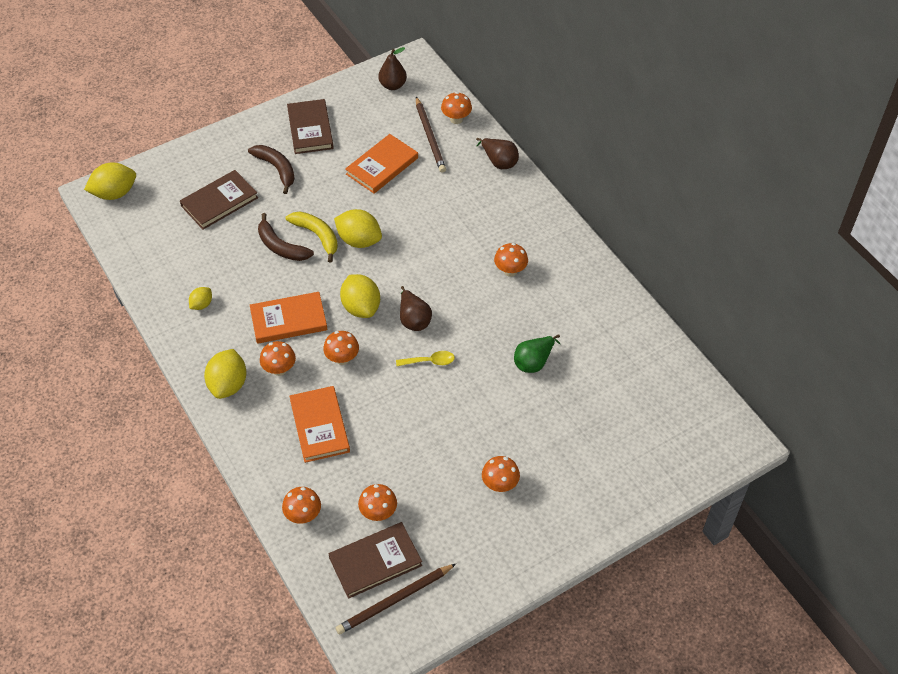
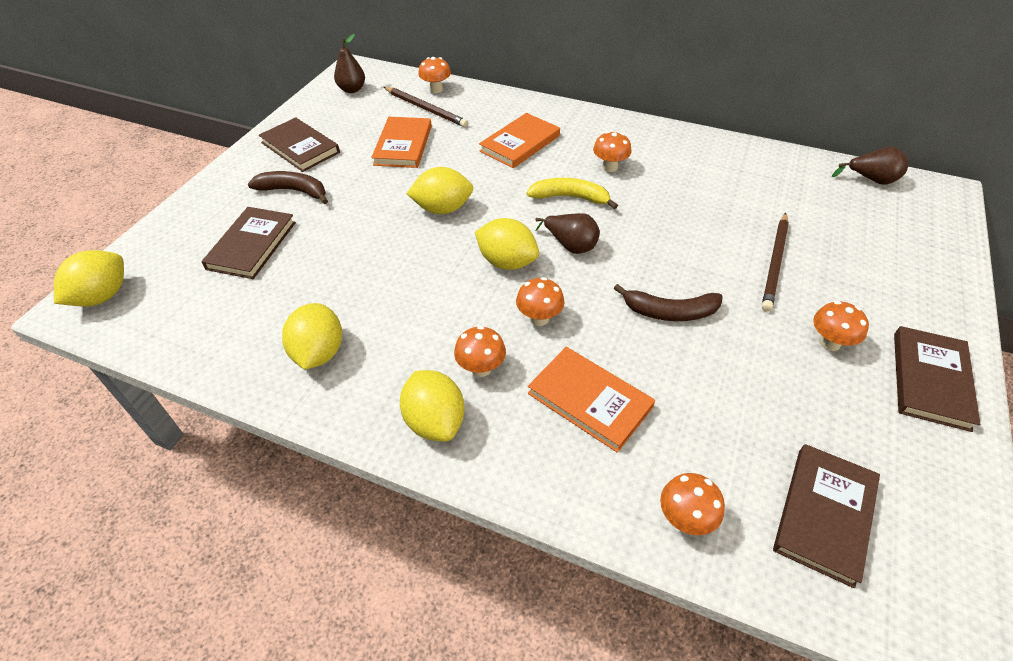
camera: 35 degrees left, 5 degrees down
yellow lemon [189,287,212,310] -> yellow lemon [282,303,342,370], size x1.84
orange book [250,292,328,344] -> orange book moved to [479,113,560,168]
brown banana [258,213,314,261] -> brown banana moved to [614,284,723,321]
yellow banana [286,212,338,263] -> yellow banana moved to [527,178,618,209]
brown pencil [336,564,456,635] -> brown pencil moved to [762,213,789,312]
orange mushroom [358,484,397,521] -> none
yellow spoon [396,351,455,366] -> none
brown pear [476,137,519,169] -> brown pear moved to [832,147,909,185]
green pear [514,334,560,373] -> none
none -> brown book [894,326,980,432]

